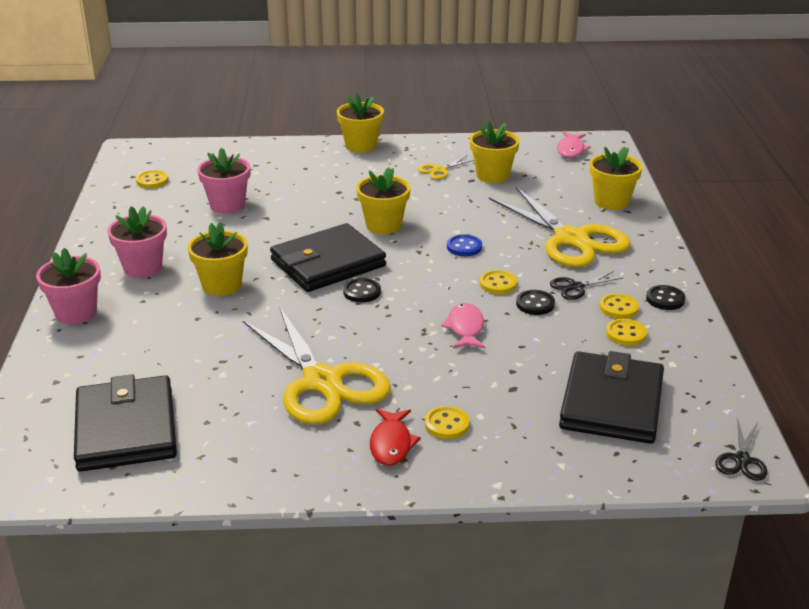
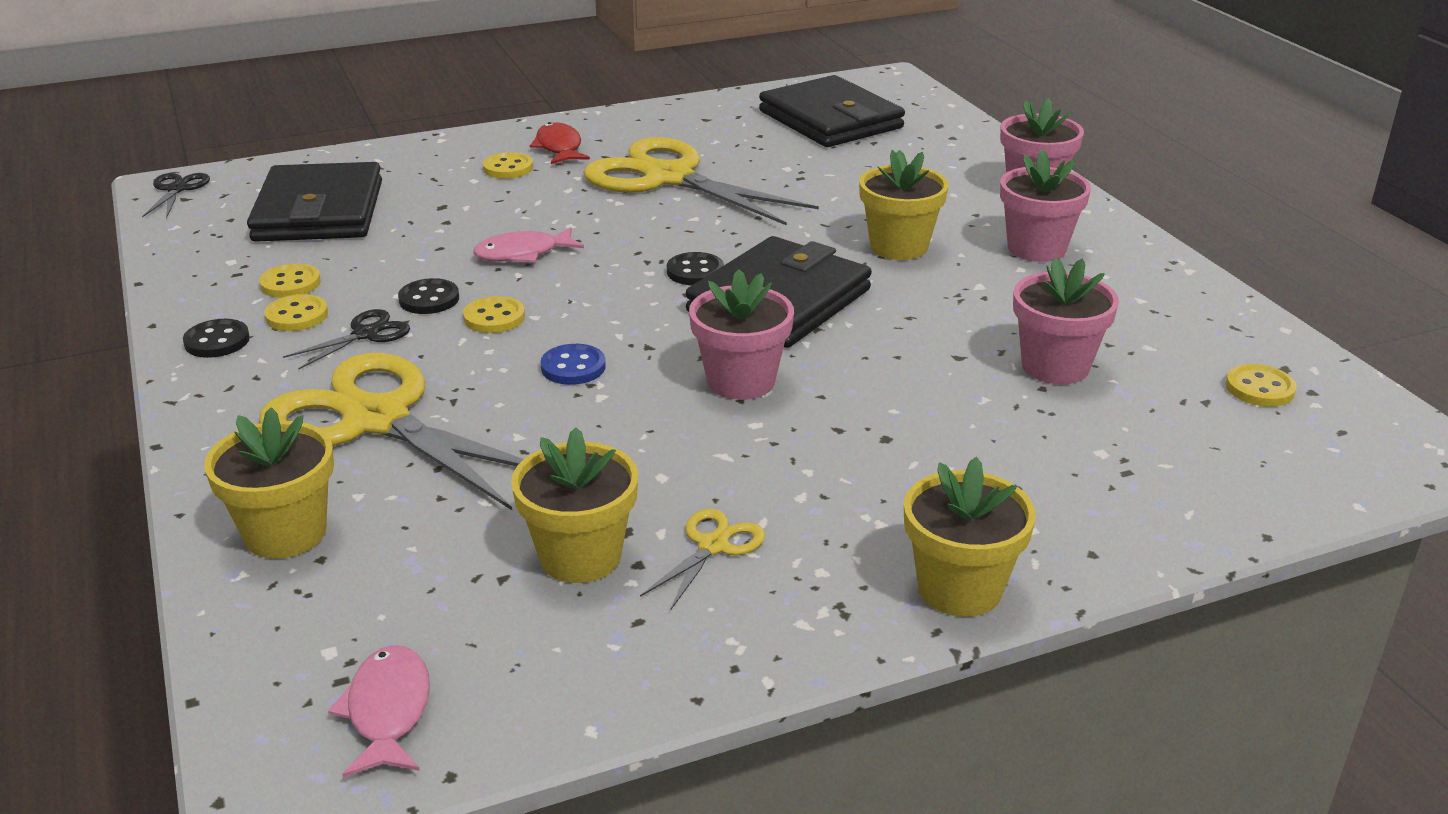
camera: 160 degrees right, 0 degrees up
yellow flower pot [356,167,411,234] -> pink flower pot [689,269,794,400]
pink fish [441,303,485,349] -> pink fish turned 90 degrees clockwise [473,227,584,263]

